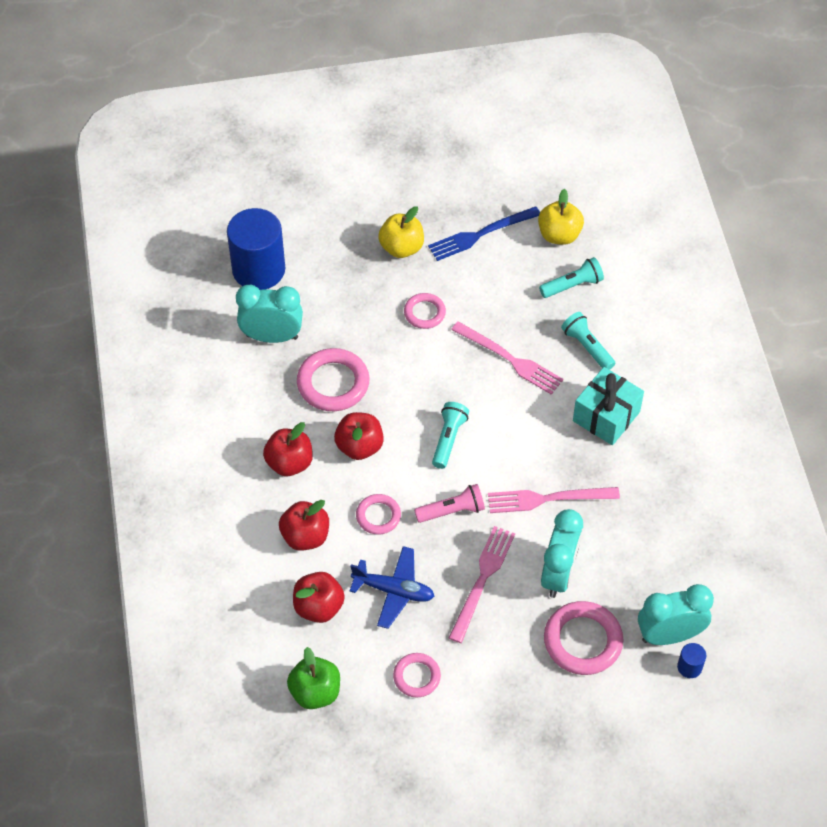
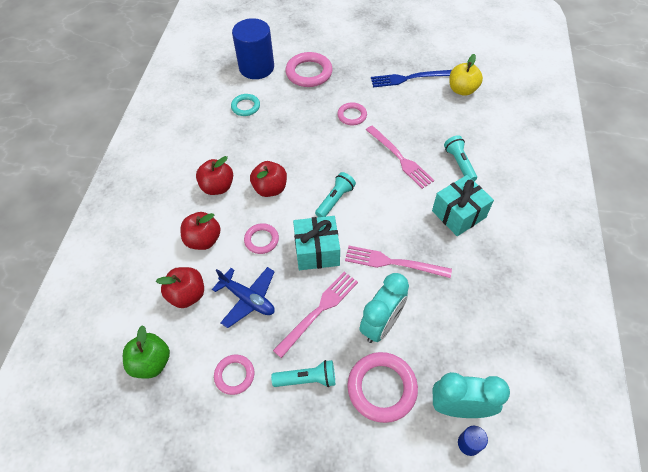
camera: 20 degrees right, 0 degrees up
turquoise clock [236,285,303,343] -> turquoise ring [231,94,260,116]
pink ring [297,348,370,411] -> pink ring moved to [285,52,333,87]
yellow apple [378,206,424,258] -> none
pink flashlight [414,484,485,523] -> turquoise gift [293,216,340,270]
turquoise flashlight [539,257,604,298] -> turquoise flashlight moved to [271,360,335,387]

